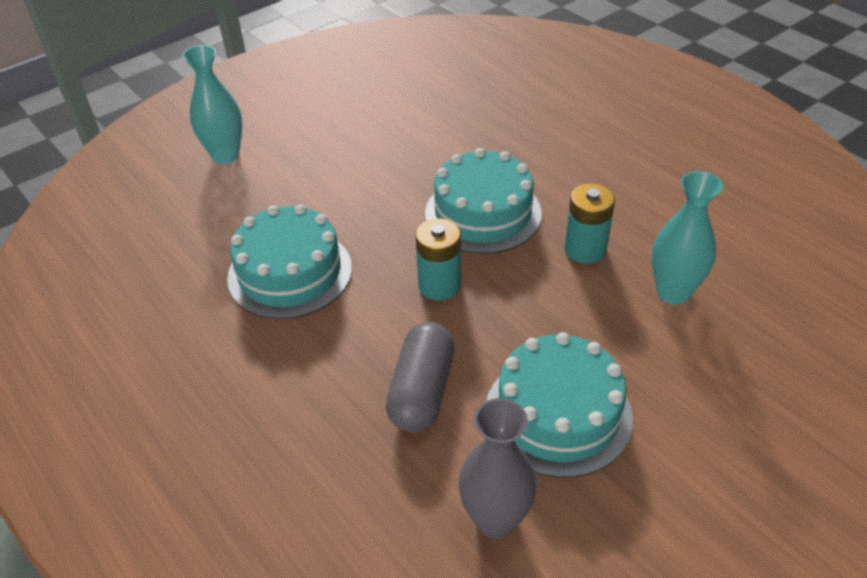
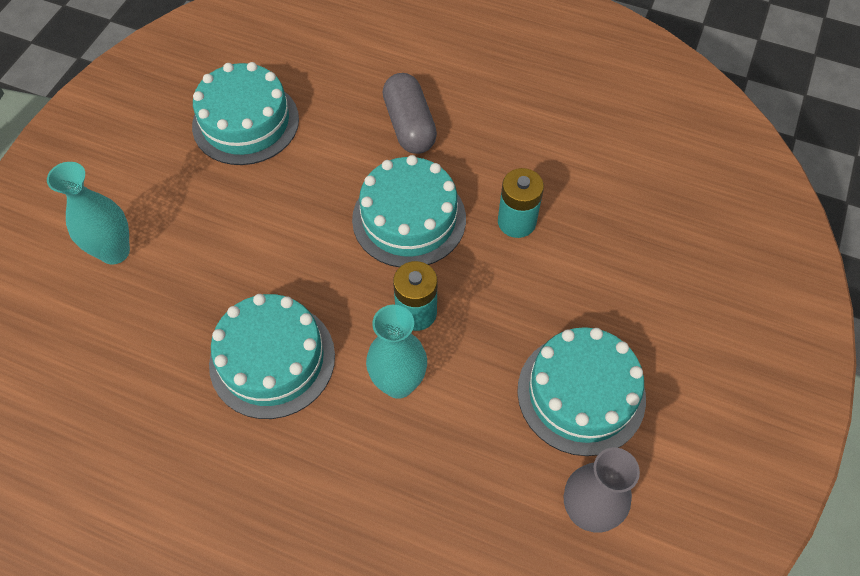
camera: 30 degrees left, 15 degrees up
grey capsule [386,322,455,433] -> grey capsule moved to [383,73,437,154]
turquoise vase [652,171,723,305] -> turquoise vase moved to [366,305,427,399]
none -> turquoise cake [192,62,299,165]

